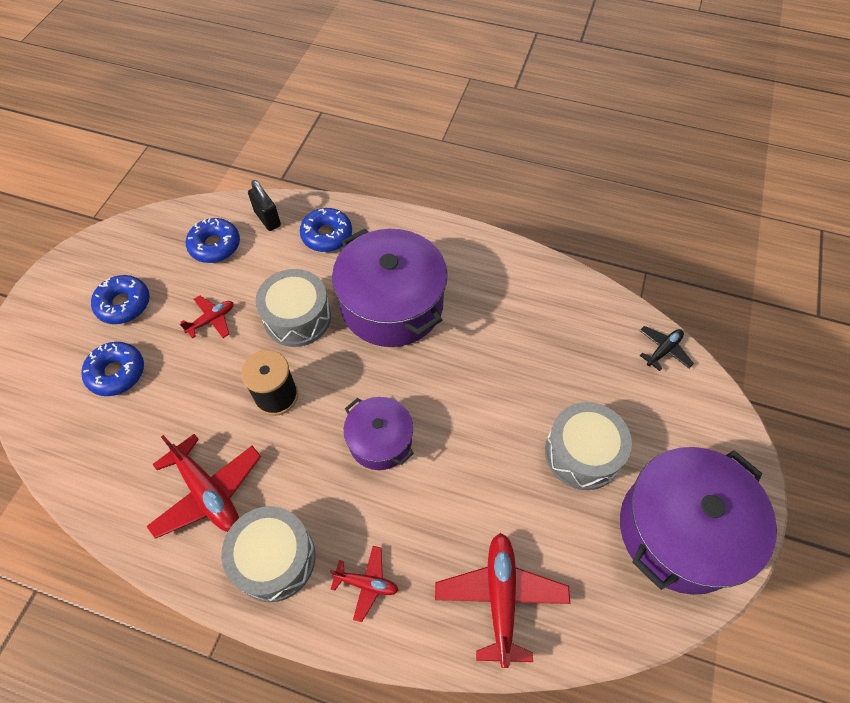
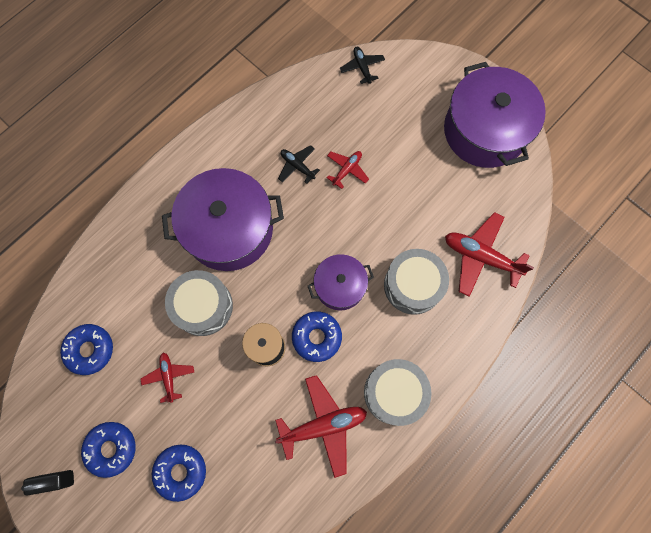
camera: 65 degrees left, 15 degrees up
black padlock [248,180,281,231] -> black padlock moved to [21,470,74,496]
blue donut [300,208,352,252] -> blue donut moved to [292,311,342,362]
red plane [330,546,399,622] -> red plane moved to [327,151,369,189]
grey drum [545,402,632,490] -> grey drum moved to [384,249,449,315]
none -> black plane [278,145,320,184]

